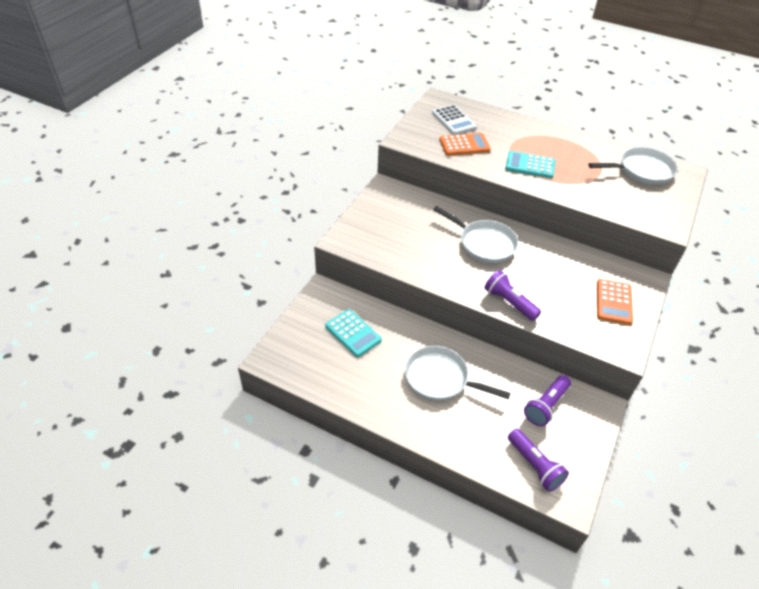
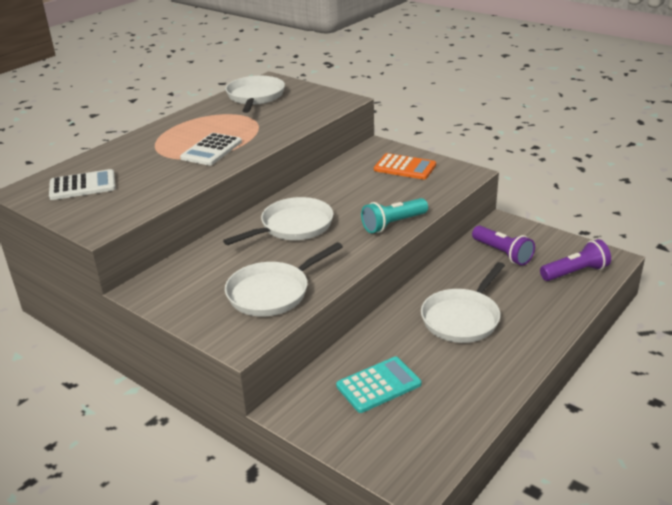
camera: 75 degrees left, 15 degrees down
orange calculator [440,133,491,156] -> none
purple flashlight [484,270,541,321] -> turquoise flashlight [361,198,428,233]
turquoise calculator [505,151,555,178] -> white calculator [180,133,242,166]
none -> white pan [225,242,343,317]

